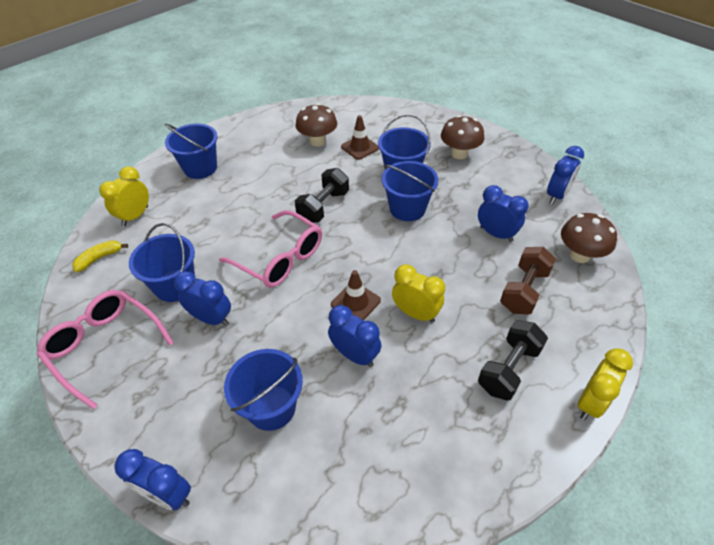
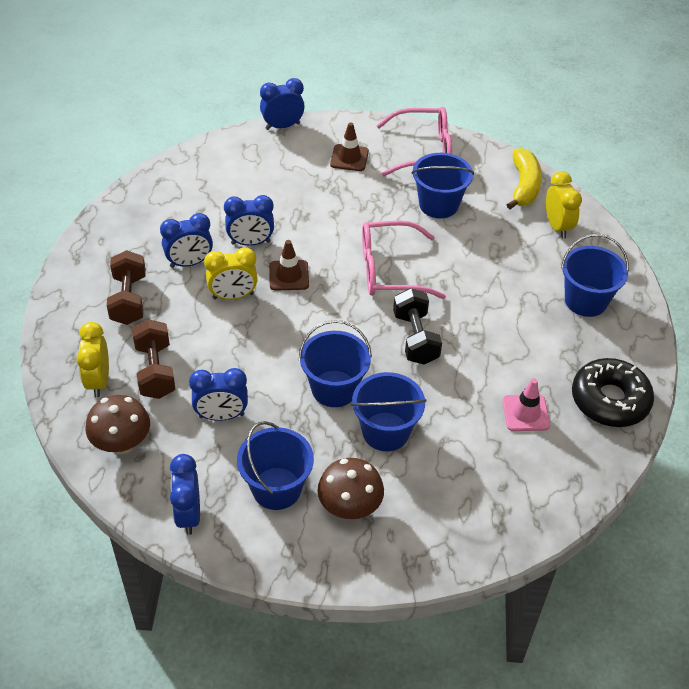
camera: 135 degrees right, 0 degrees up
yellow banana [72,240,128,272] -> yellow banana [507,148,542,209], size x1.59
blue clock [174,271,231,326] -> blue clock moved to [160,213,213,268]
blue bucket [224,349,303,431] -> blue bucket moved to [237,421,314,510]
brown mushroom [296,103,337,147] -> pink traffic cone [502,378,550,431]
brown traffic cone [341,115,379,160] -> brown traffic cone moved to [330,122,369,171]
black dumbbell [478,320,548,401] -> brown dumbbell [107,250,146,325]
yellow clock [578,348,633,420] -> yellow clock moved to [77,322,109,397]
none -> black donut [572,358,654,427]

